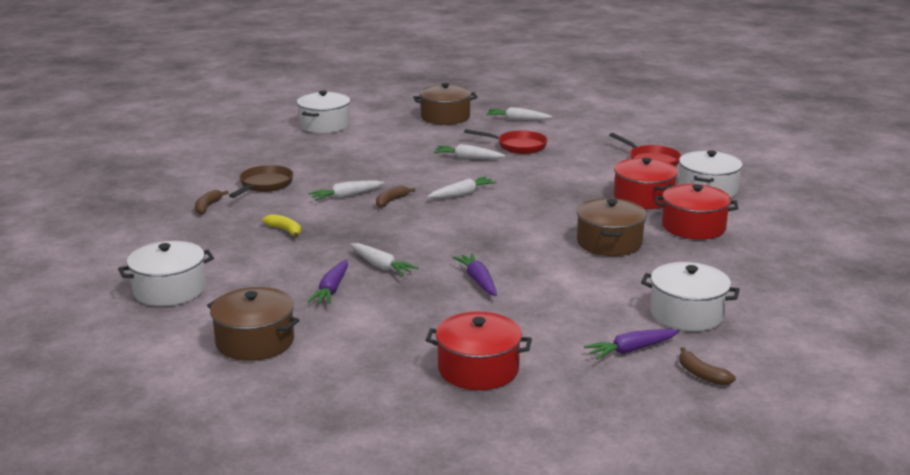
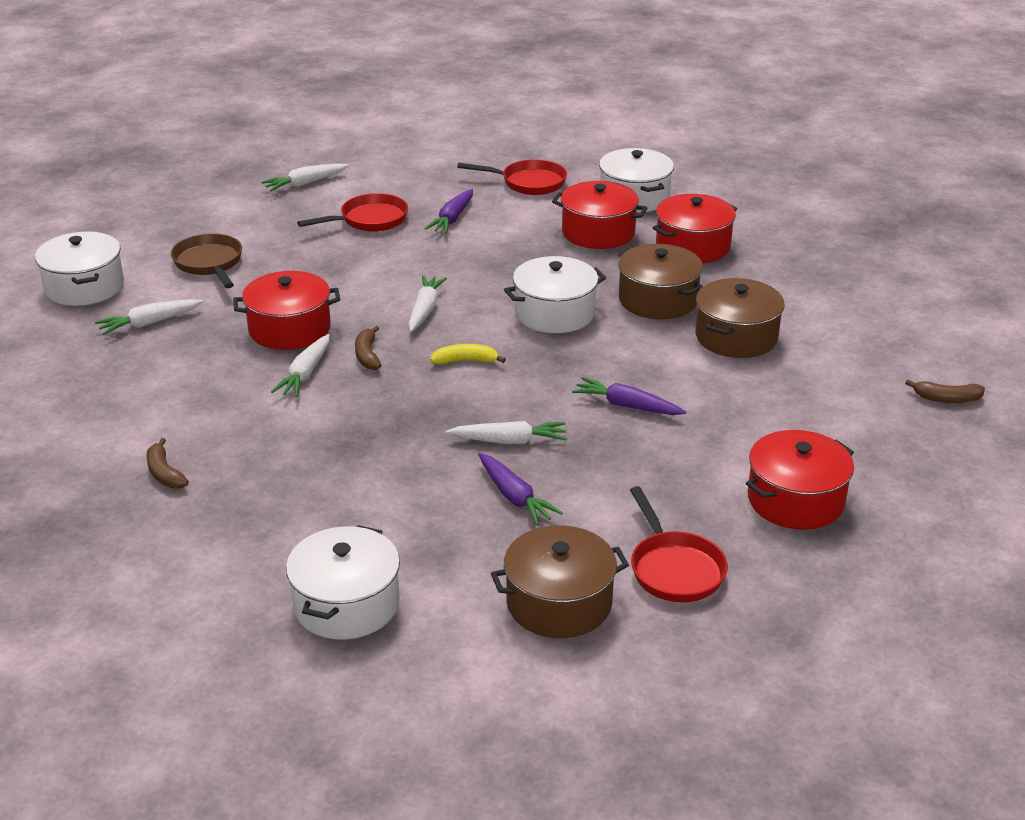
camera: 45 degrees left, 10 degrees up
brown pan [229,165,294,198] -> brown pan moved to [171,233,242,288]
yellow banana [262,214,301,238] -> yellow banana moved to [430,344,506,365]
brown pot [413,83,478,125] -> brown pot moved to [695,278,785,358]
white carrot [433,144,505,159] -> white carrot moved to [95,299,203,335]
purple carrot [584,329,679,360] -> purple carrot moved to [425,189,473,233]
white pot [641,262,740,331] -> white pot moved to [504,256,606,333]
none -> red pot [233,271,340,350]
none -> red pan [630,486,728,602]

